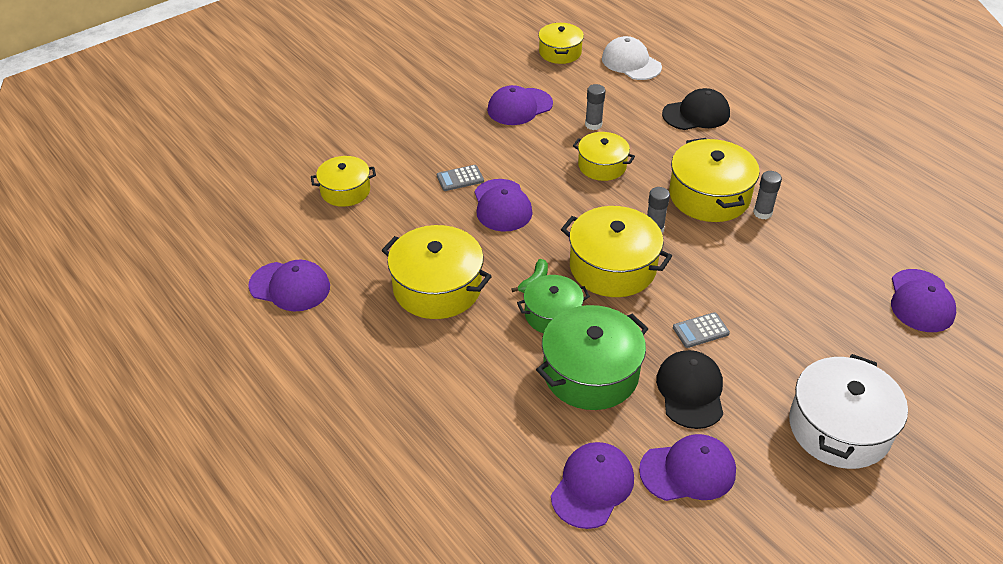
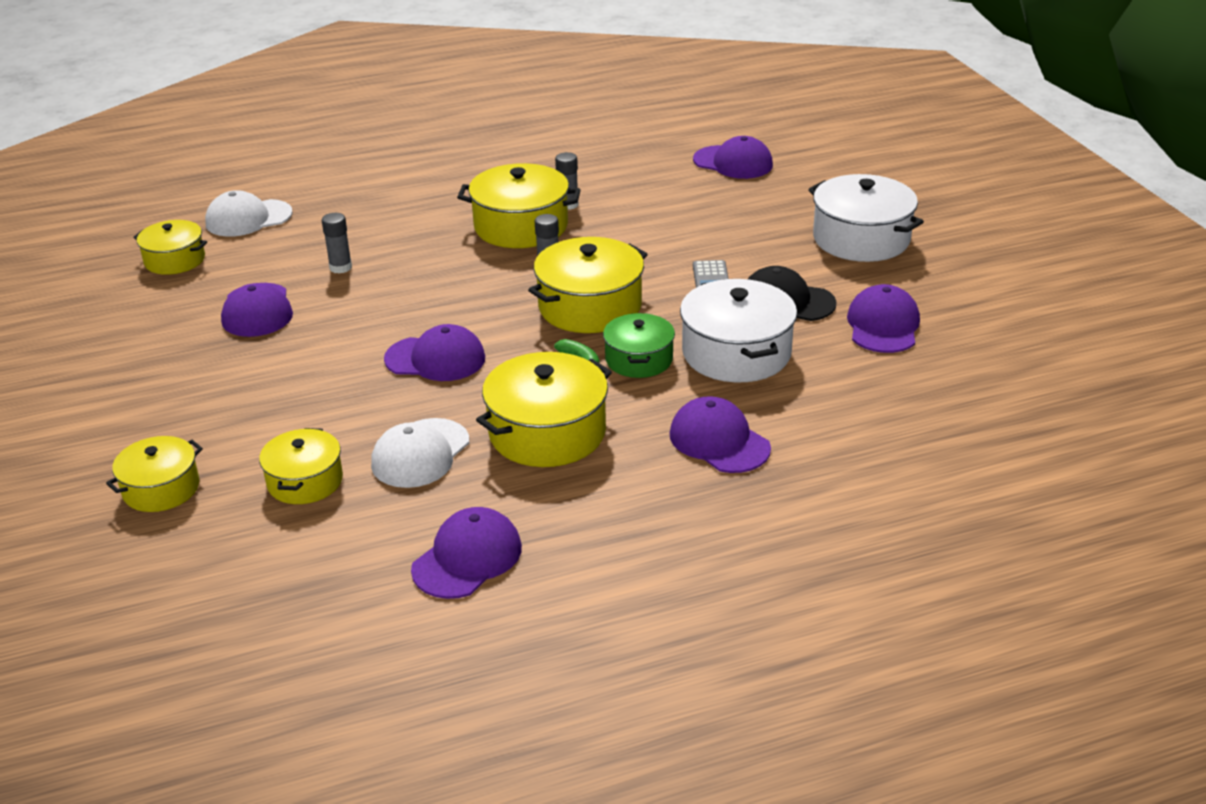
camera: 70 degrees left, 10 degrees down
grey calculator [437,165,484,191] -> none
green pot [536,305,648,410] -> white pot [680,279,797,382]
purple cap [551,442,634,529] -> purple cap moved to [669,396,771,473]
yellow pot [573,132,635,181] -> yellow pot moved to [106,436,203,512]
black cap [662,88,730,130] -> none
none -> white cap [371,418,469,488]

